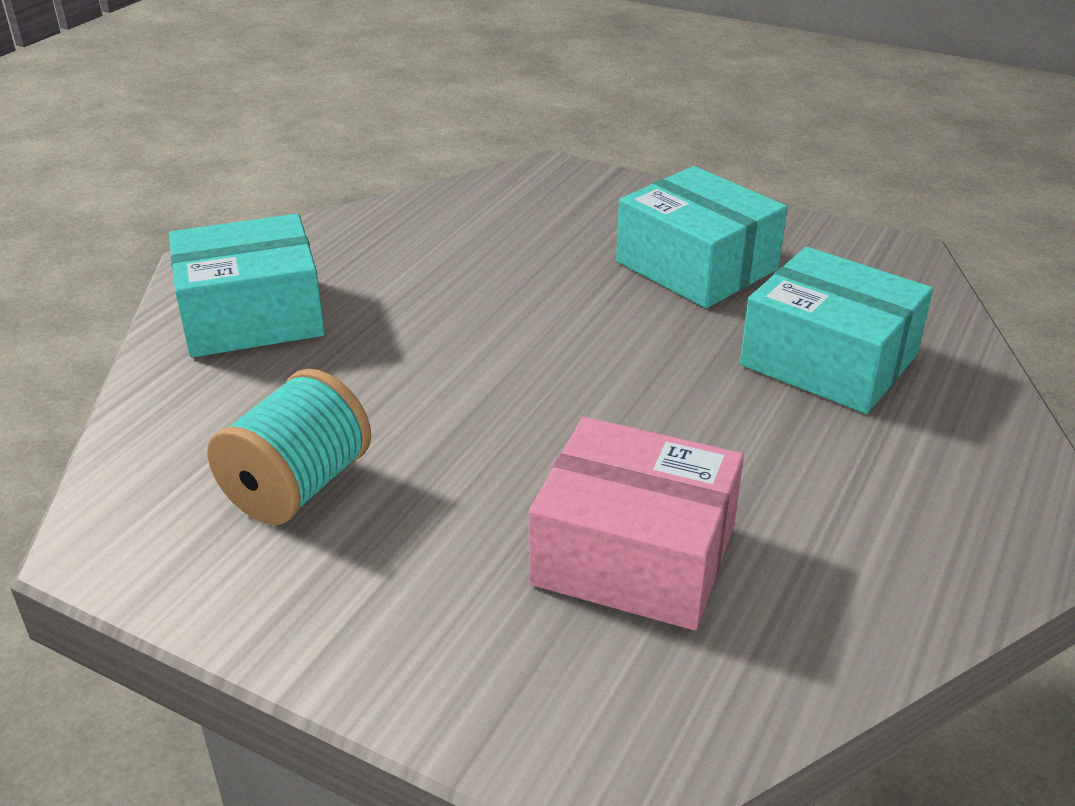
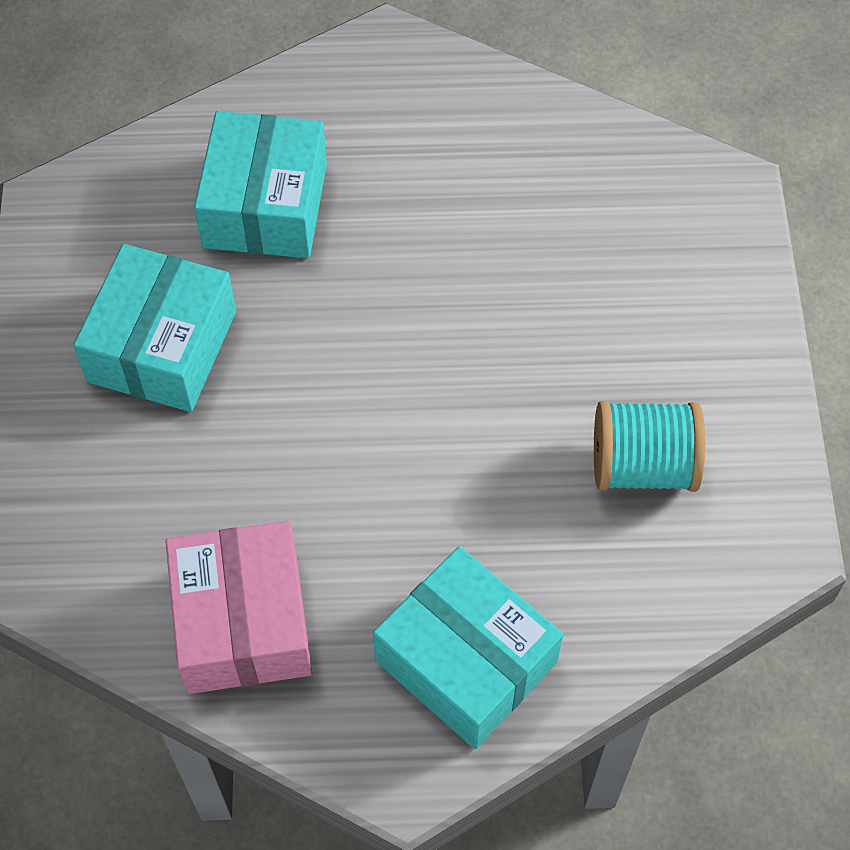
camera: 120 degrees left, 25 degrees up
pink box [529,417,744,630] -> pink box moved to [165,521,312,694]

